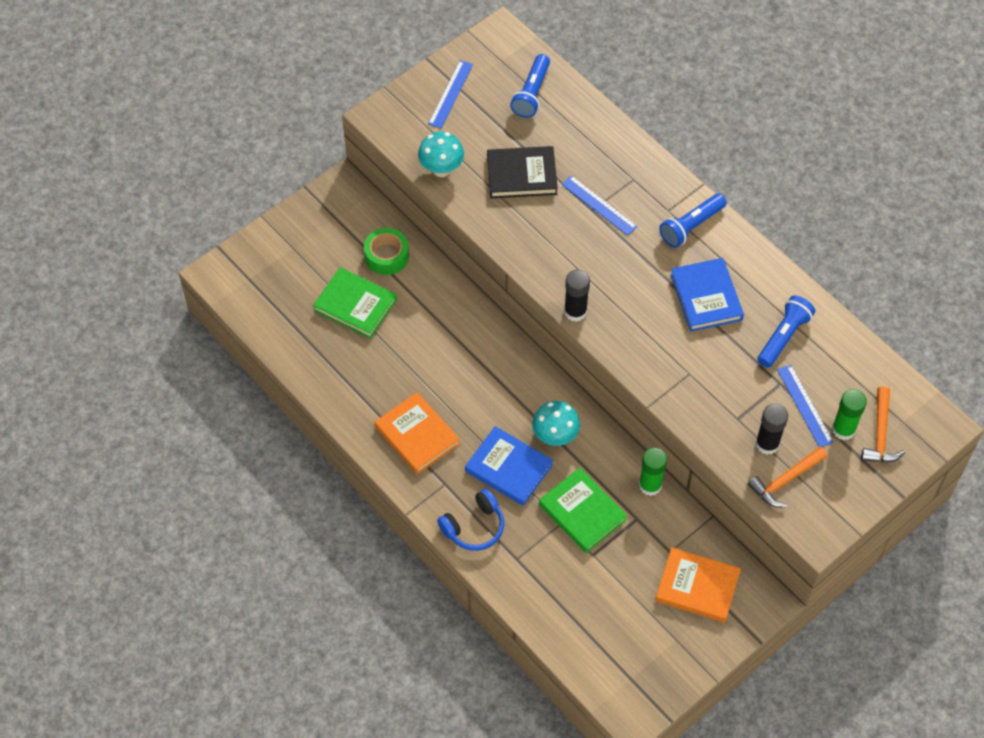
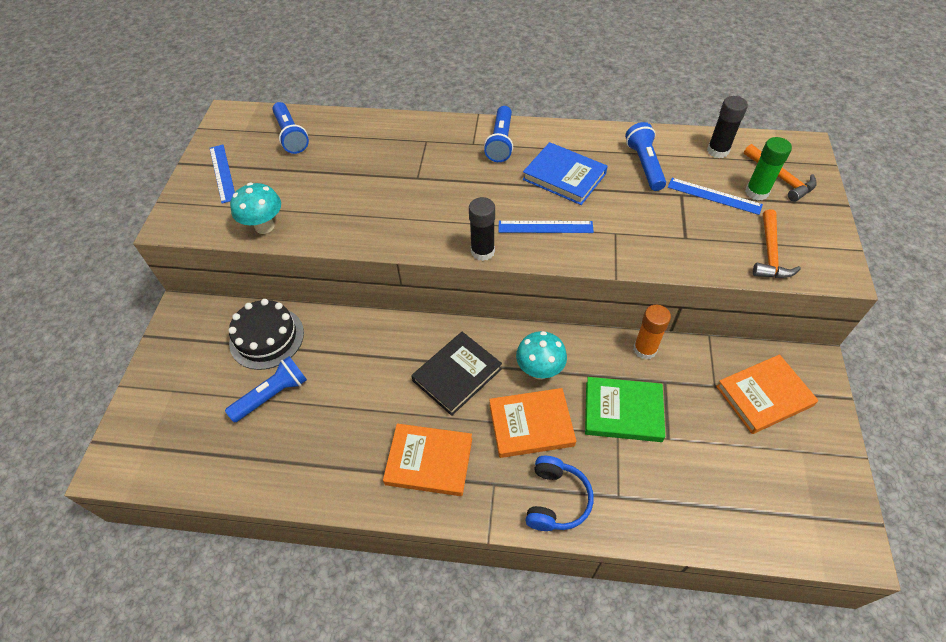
camera: 40 degrees left, 5 degrees down
green book [313,267,397,339] -> blue flashlight [225,356,307,423]
green tape [364,228,409,275] -> black cake [228,299,304,370]
blue book [465,426,553,506] -> orange book [489,388,576,458]
black book [487,146,558,198] -> black book moved to [411,332,502,416]
blue ruler [562,175,638,236] -> blue ruler moved to [499,221,594,233]
green glue stick [639,448,667,496] -> orange glue stick [633,305,671,360]
black glue stick [755,404,788,455] -> black glue stick moved to [707,96,748,158]

